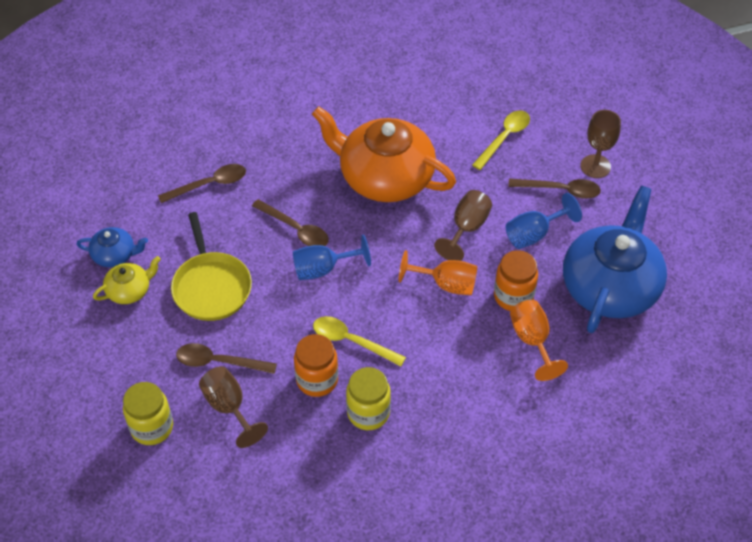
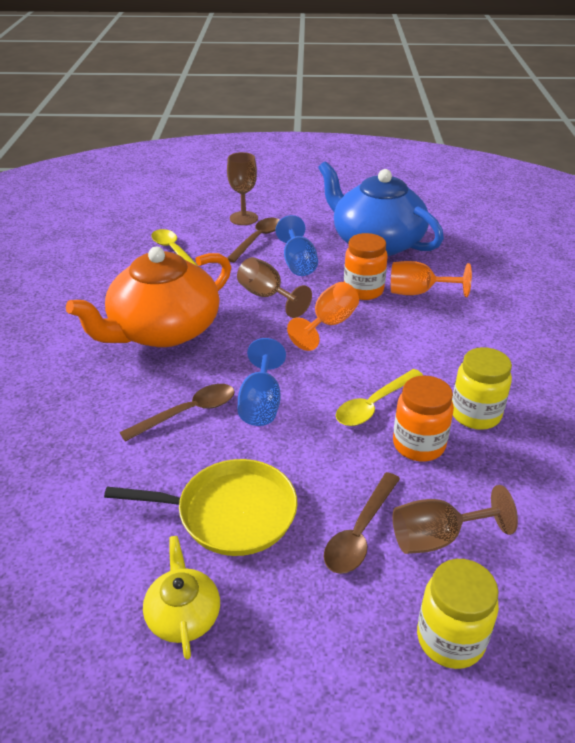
camera: 70 degrees left, 15 degrees down
blue teapot [76,227,148,267] -> none
brown spoon [158,164,246,203] -> none

